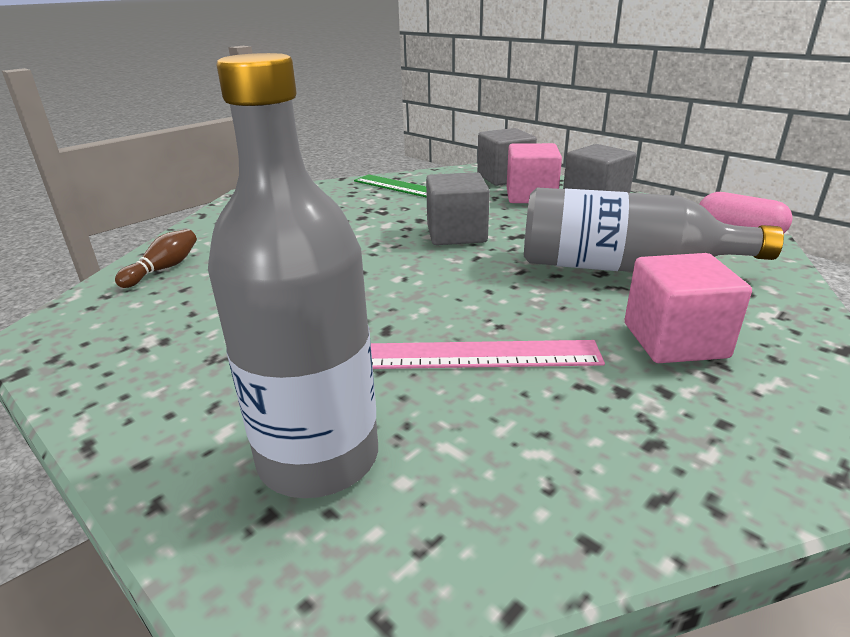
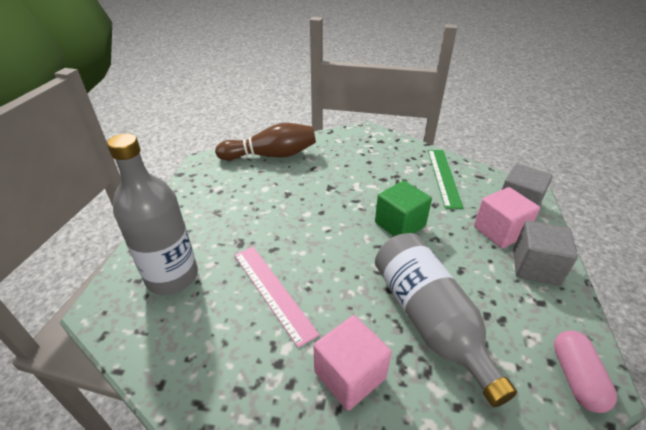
camera: 55 degrees right, 10 degrees up
brown bowling pin [115,229,197,288] -> brown bowling pin [215,123,316,161], size x2.07
grey cube [426,172,490,245] -> green cube [375,181,432,236]

